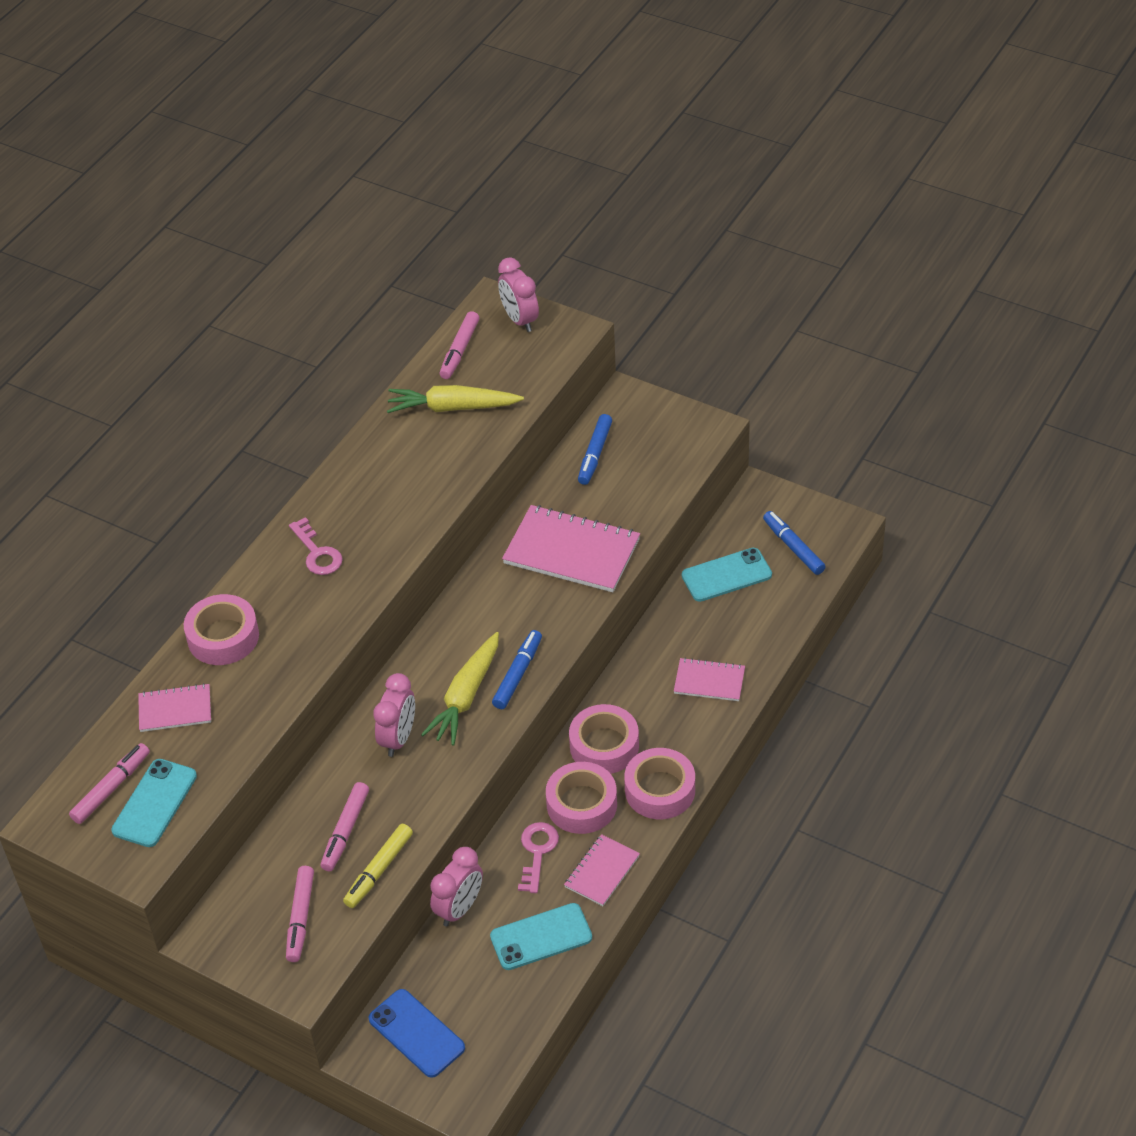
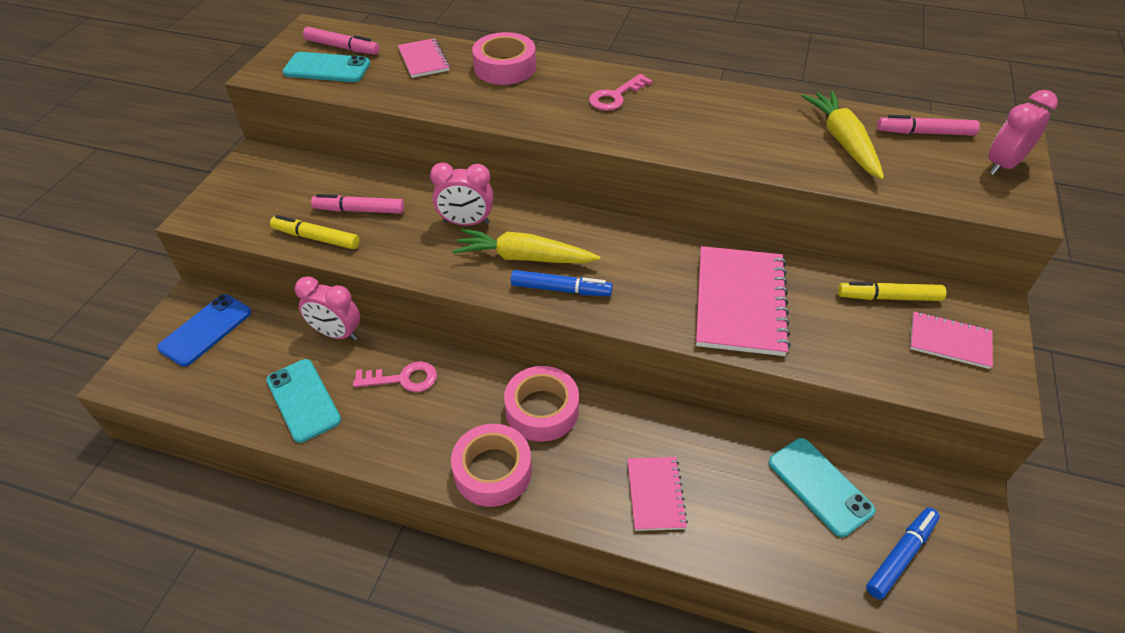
camera: 75 degrees right, 0 degrees up
pink marker [286,866,314,962] -> none
pink tape [546,762,617,834] -> none
pink notebook [564,834,640,906] -> pink notebook moved to [910,312,993,369]
blue marker [578,414,612,485] -> yellow marker [838,281,946,301]

